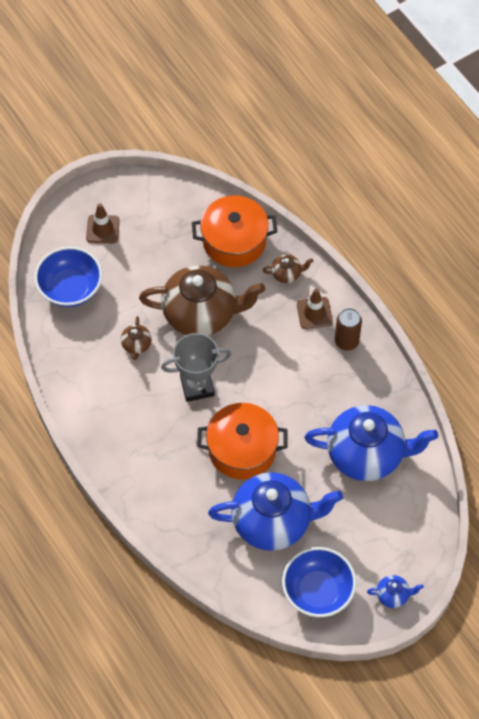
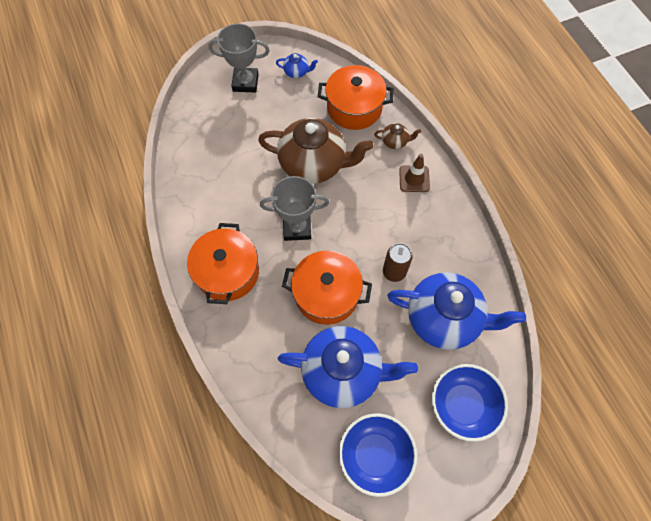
camera: 10 degrees right, 5 degrees up
blue bowl [34,247,102,307] -> blue bowl moved to [432,364,508,442]
brown traffic cone [86,203,120,244] -> grey trophy [209,23,270,93]
brown teapot [121,316,152,360] -> none
brown can [335,308,362,351] -> brown can moved to [383,243,412,282]
blue teapot [367,575,424,608] -> blue teapot moved to [276,53,318,78]
none -> orange pot [187,223,259,304]

